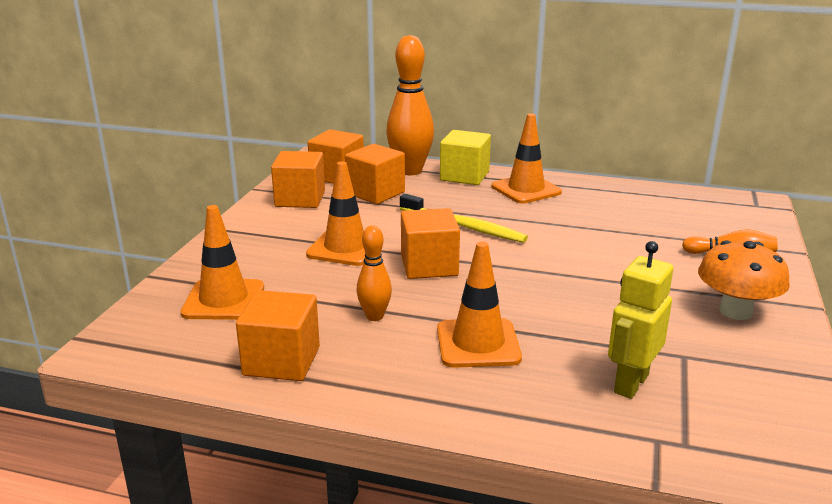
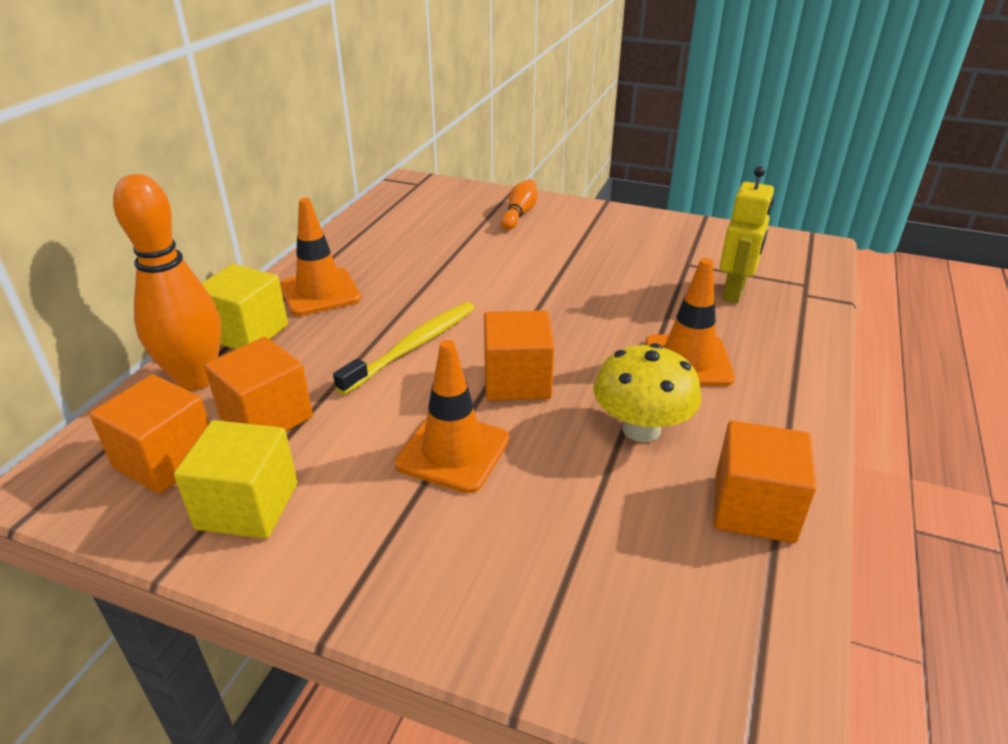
camera: 85 degrees left, 10 degrees up
orange traffic cone [181,205,264,320] -> none
orange cube [271,151,325,208] -> yellow cube [174,420,298,539]
orange bowling pin [356,225,392,321] -> yellow mushroom [593,343,702,442]
yellow robot [608,241,673,399] -> yellow robot turned 105 degrees counterclockwise [719,166,774,303]
orange mushroom [698,240,790,320] -> none

